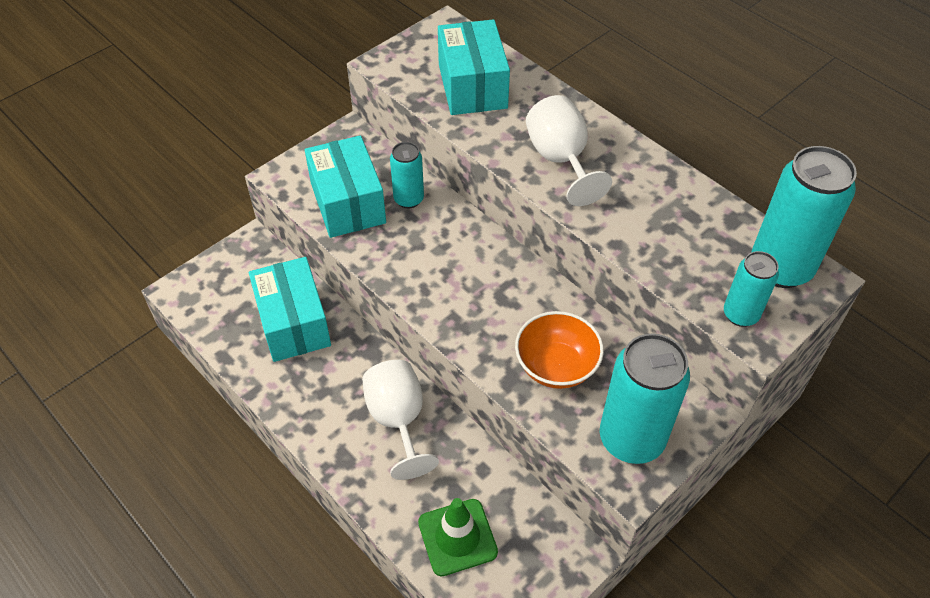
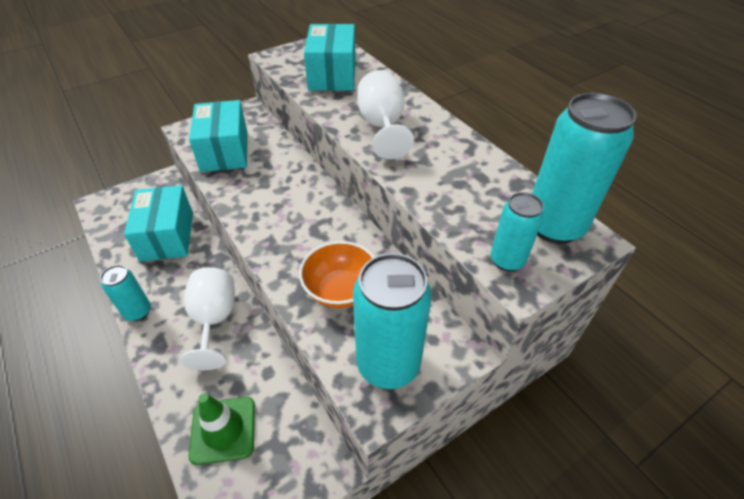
camera: 10 degrees right, 5 degrees down
turquoise can [390,142,424,209] -> turquoise can moved to [100,265,151,321]

